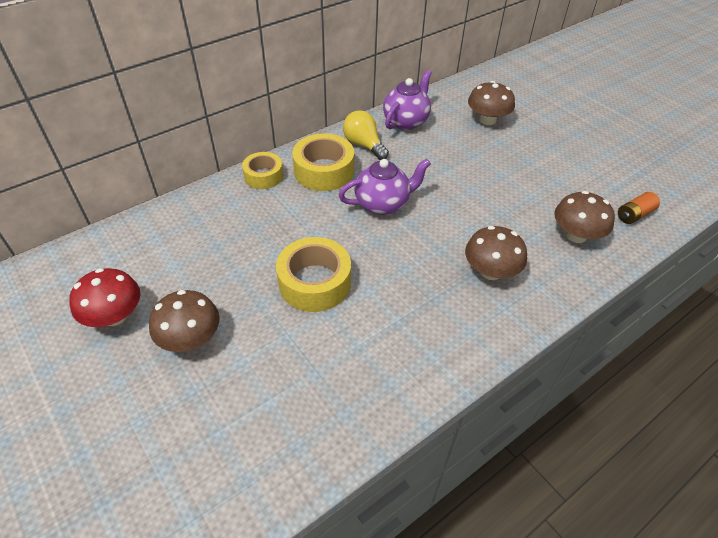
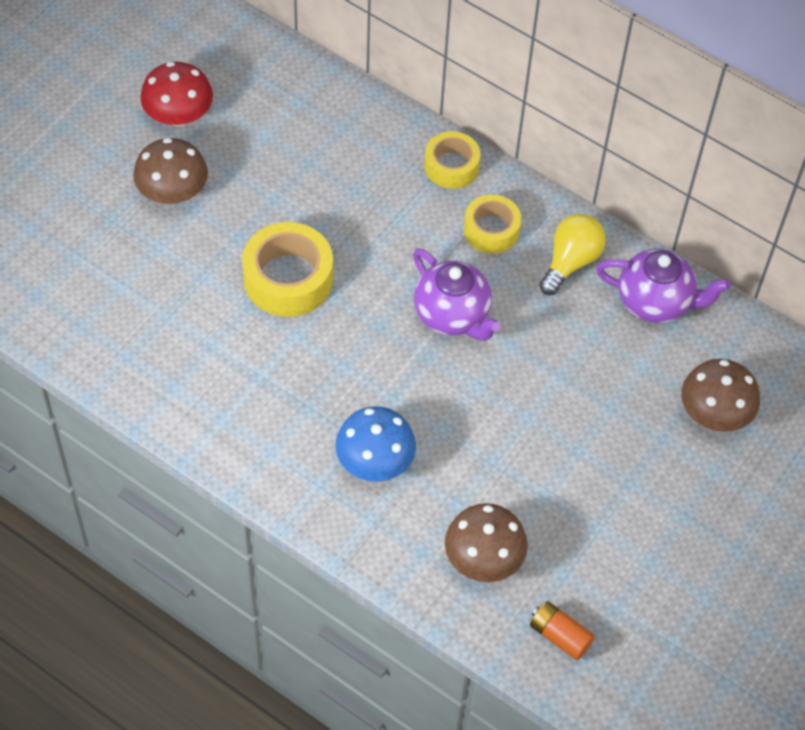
camera: 70 degrees right, 10 degrees up
yellow tape [292,133,354,191] -> yellow tape [464,195,521,254], size x0.64
brown mushroom [465,226,527,280] -> blue mushroom [335,406,416,482]

